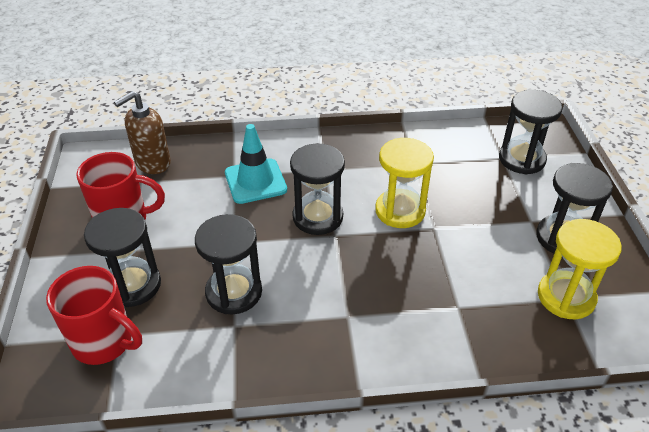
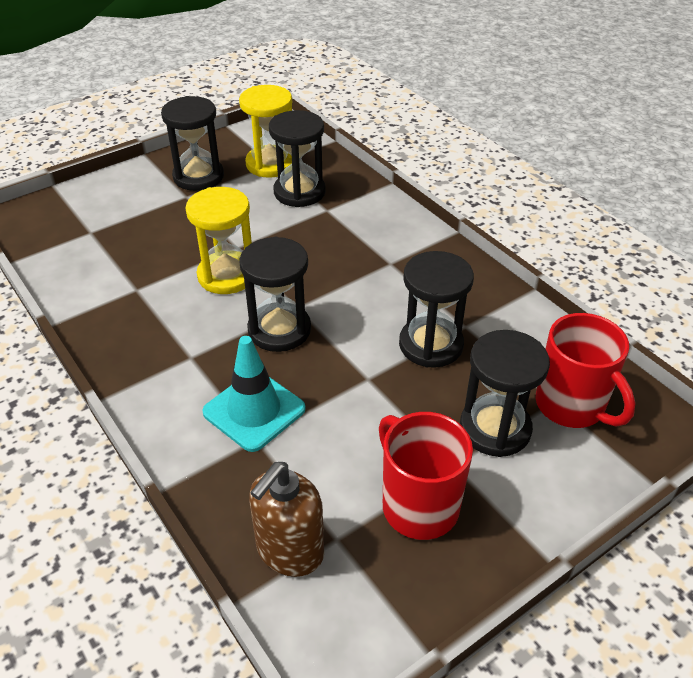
camera: 120 degrees left, 0 degrees up
red mug [46,266,142,365] -> red mug turned 150 degrees clockwise [536,313,635,428]
brown soap dispenser [114,91,171,174] -> brown soap dispenser turned 105 degrees clockwise [249,462,324,577]
black hourglass [499,90,563,174] -> black hourglass moved to [269,110,326,207]

